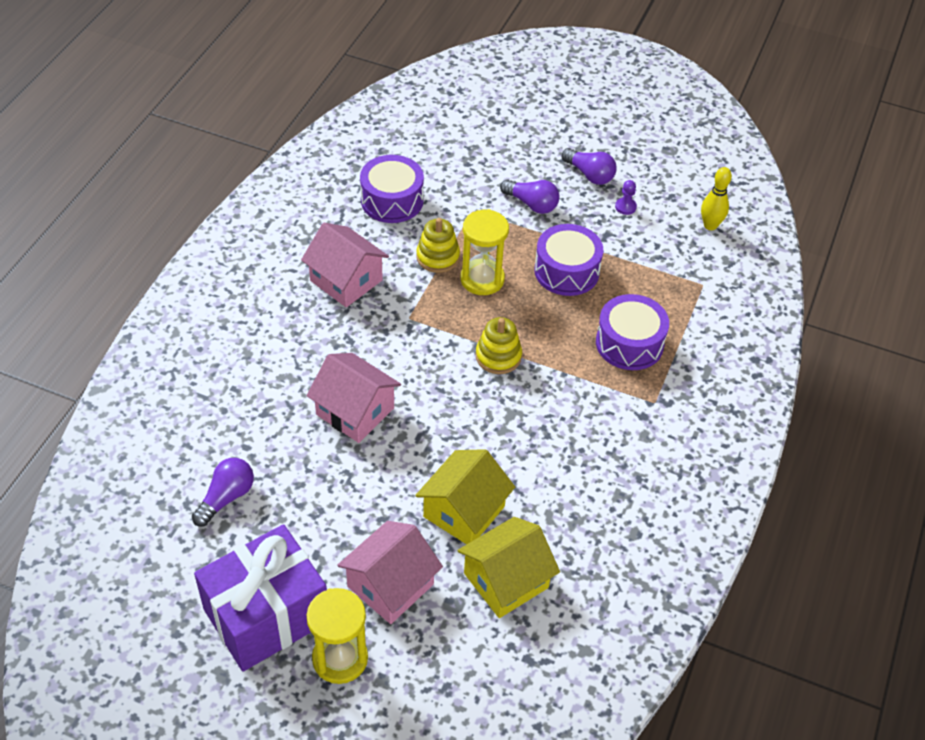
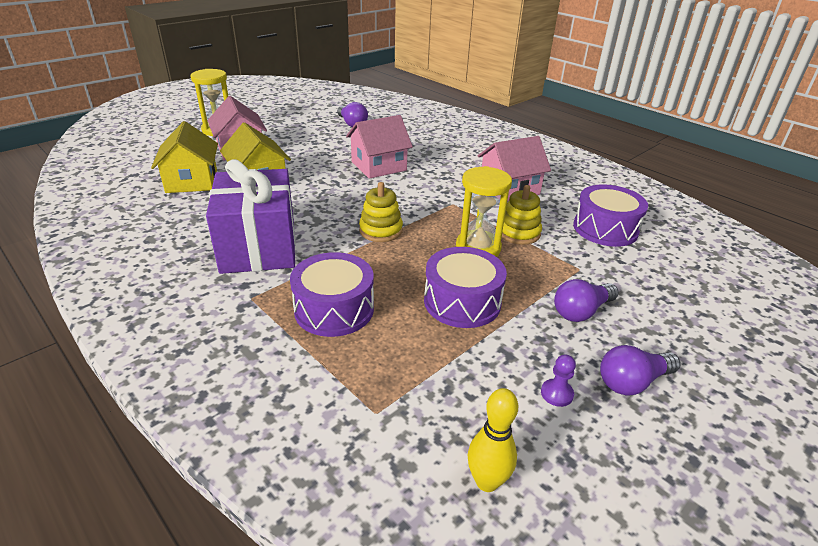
camera: 115 degrees right, 15 degrees down
purple gift [194,524,327,672] -> purple gift moved to [206,159,296,274]

